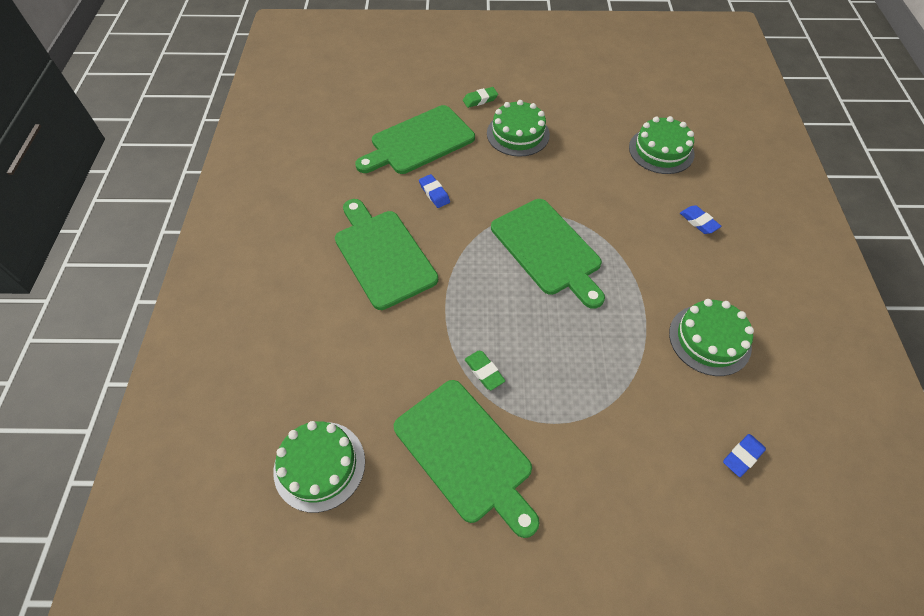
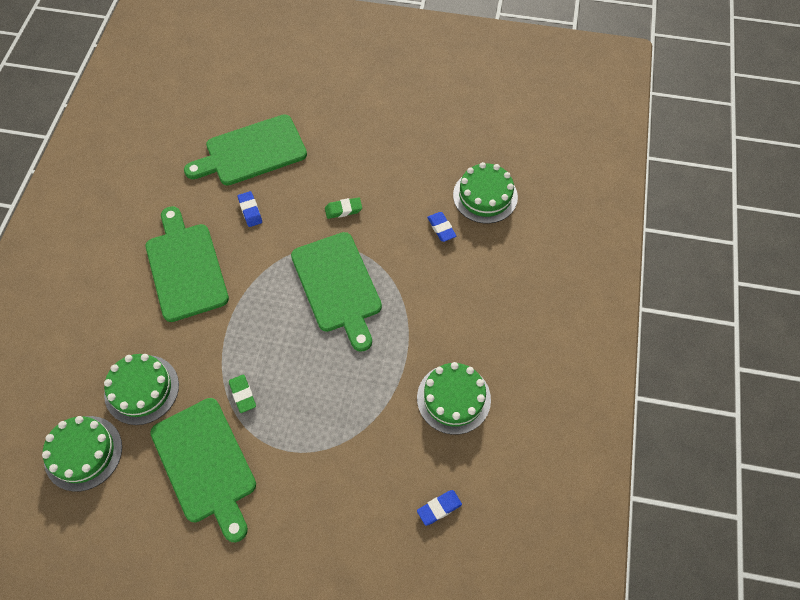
camera: 10 degrees right, 5 degrees up
green eraser [463,87,498,108] -> green eraser moved to [325,197,362,219]
green cake [487,100,550,157] -> green cake moved to [104,354,179,425]
blue eraser [680,205,721,234] -> blue eraser moved to [427,212,456,242]

